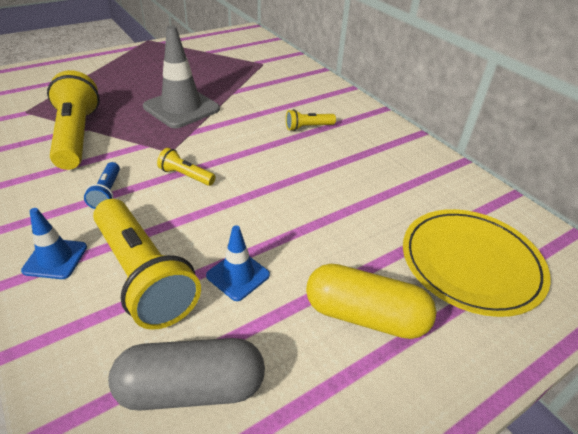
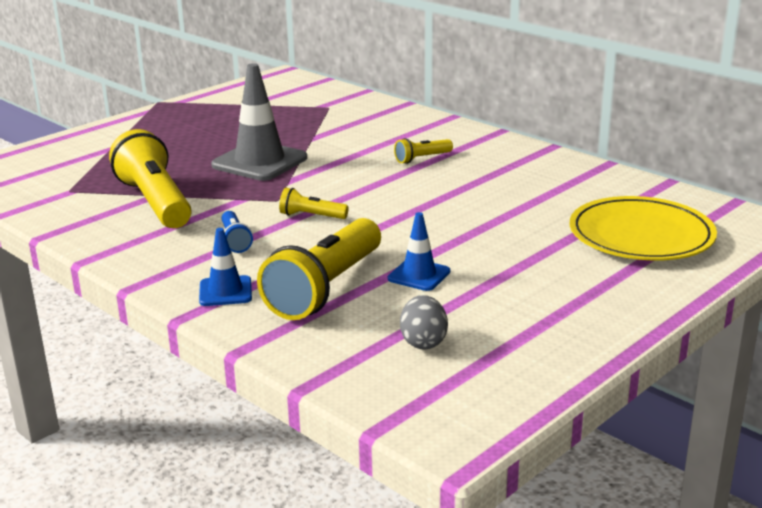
camera: 10 degrees left, 15 degrees down
yellow flashlight [93,199,201,330] -> yellow flashlight turned 75 degrees clockwise [257,218,381,320]
grey capsule [108,338,265,411] -> grey egg [400,295,448,350]
yellow capsule [306,264,437,339] -> none

